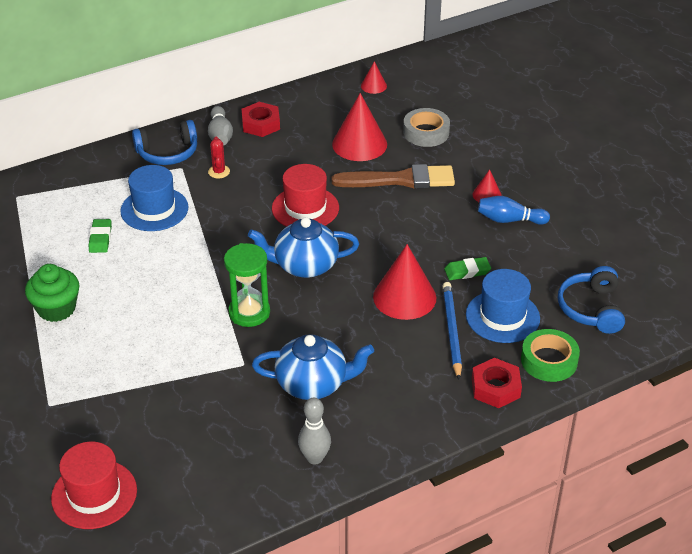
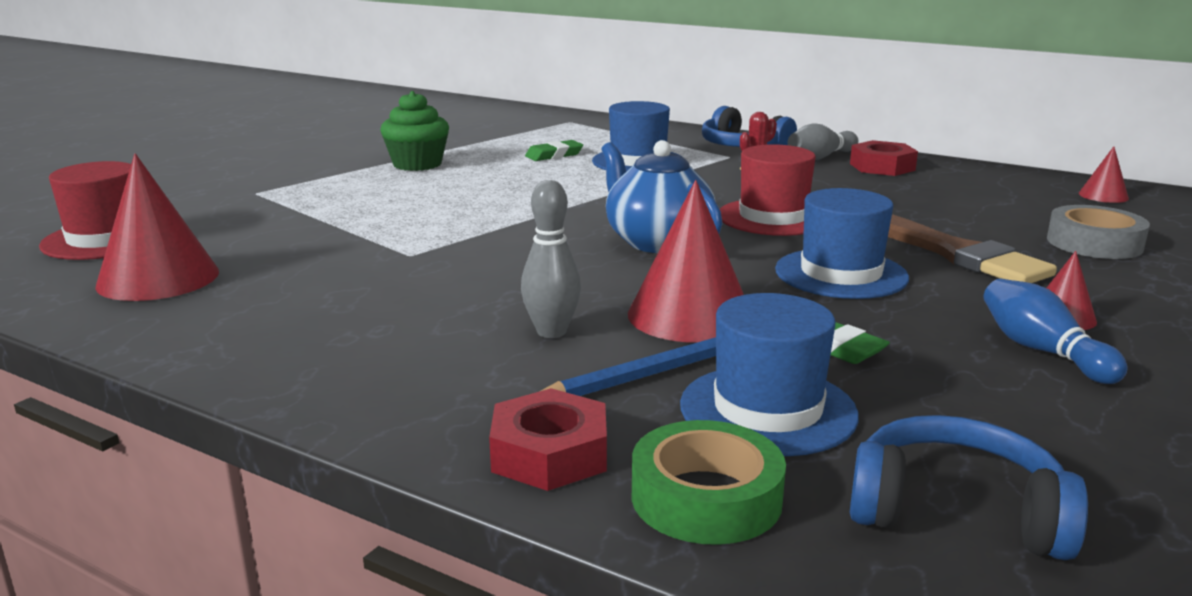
camera: 60 degrees right, 20 degrees down
green hourglass [224,243,270,327] -> none
blue teapot [252,334,374,400] -> none
grey bowling pin [298,398,331,465] -> grey bowling pin moved to [521,180,581,338]
red cone [332,93,387,161] -> red cone moved to [95,153,219,301]
blue headphones [558,266,625,334] -> blue headphones turned 45 degrees clockwise [850,415,1088,560]
none -> blue hat [775,188,909,299]

